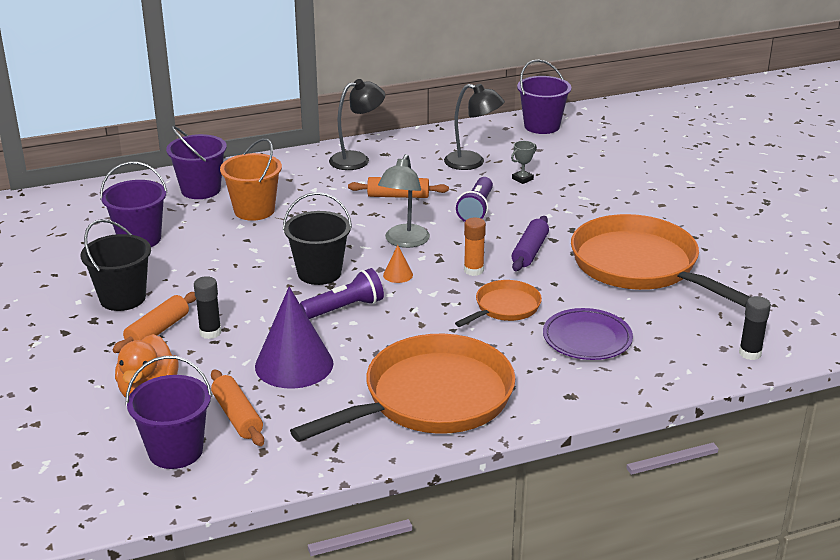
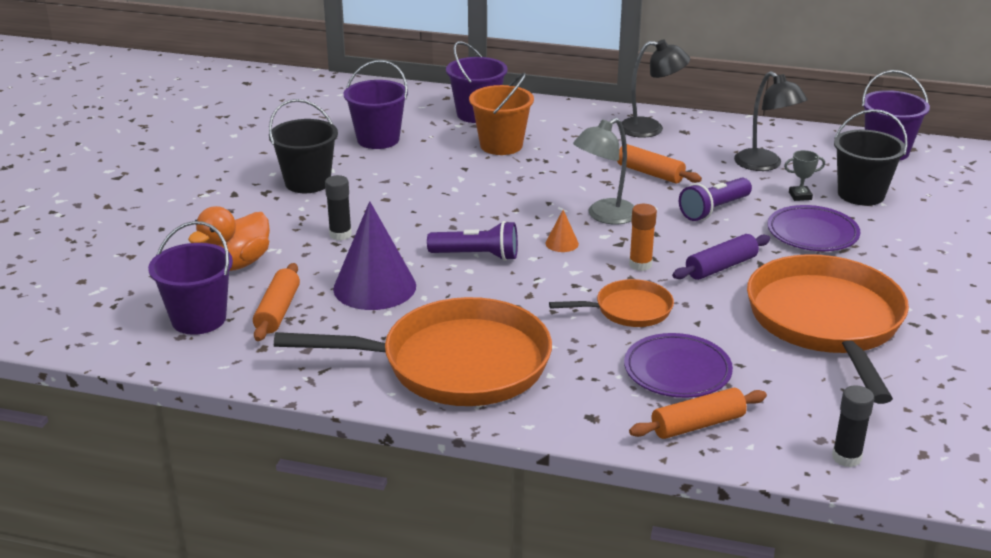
camera: 35 degrees right, 0 degrees up
orange rolling pin [113,292,196,353] -> orange rolling pin moved to [629,388,767,439]
black bucket [283,192,352,285] -> black bucket moved to [834,109,908,206]
none -> purple plate [767,205,860,251]

